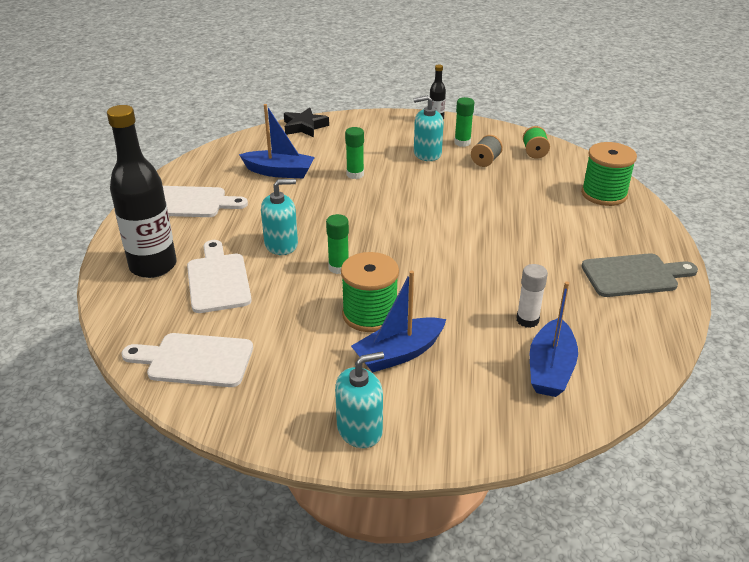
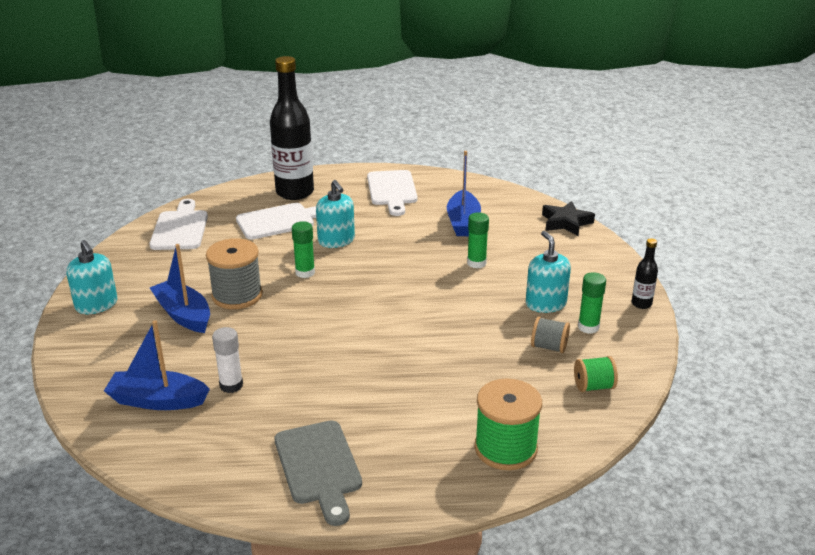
camera: 80 degrees right, 5 degrees down
green spool [341,252,399,332] -> grey spool [206,238,263,309]

